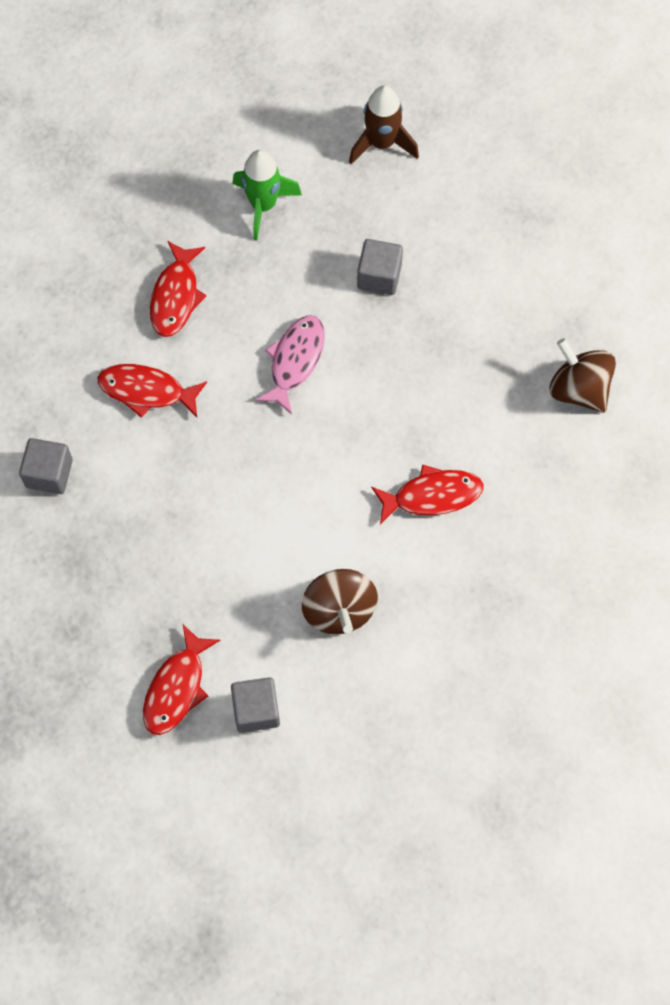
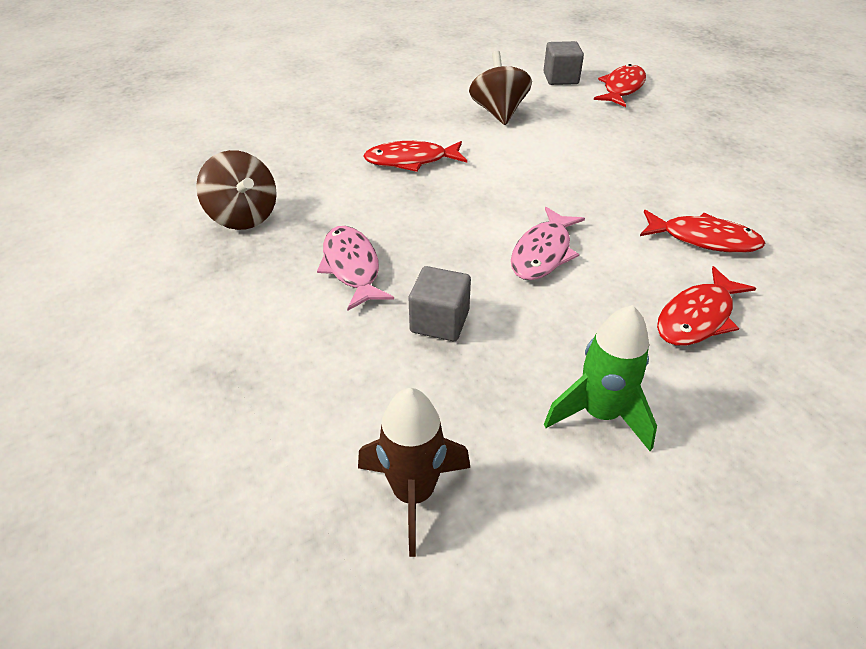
camera: 175 degrees left, 25 degrees down
grey cube [19,438,73,494] -> none
red fish [150,241,206,337] -> red fish turned 150 degrees counterclockwise [657,266,756,346]
none -> pink fish [317,226,394,310]

